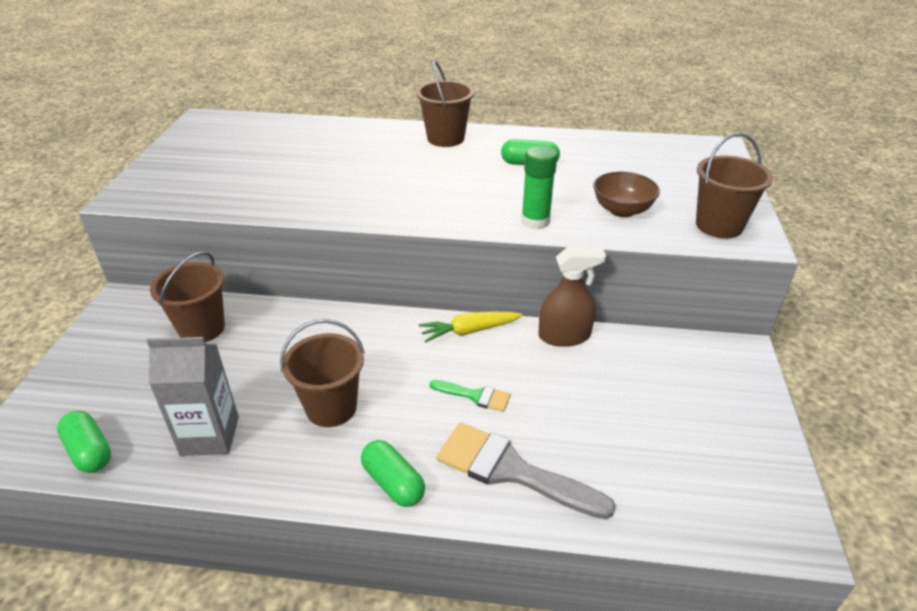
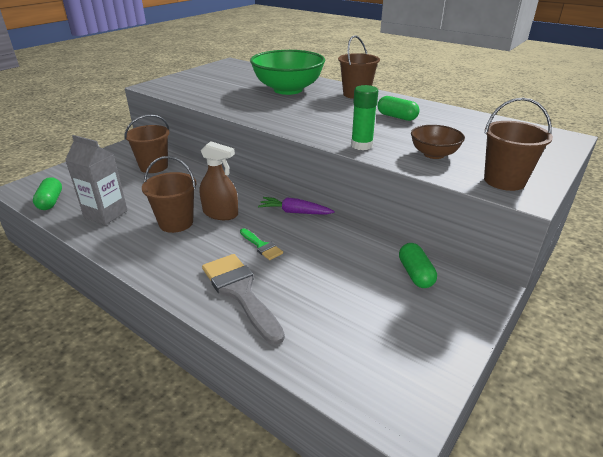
camera: 30 degrees right, 5 degrees down
green capsule [361,440,425,507] -> green capsule moved to [399,243,437,288]
yellow carrot [419,311,523,343] -> purple carrot [258,197,335,215]
brown spray bottle [538,247,606,347] -> brown spray bottle moved to [200,141,238,220]
none -> green bowl [250,50,325,95]

